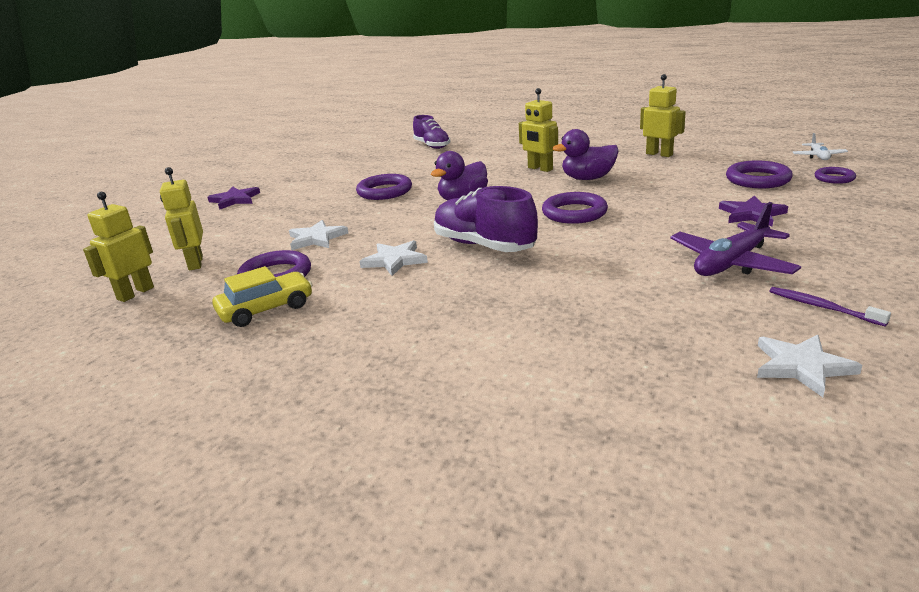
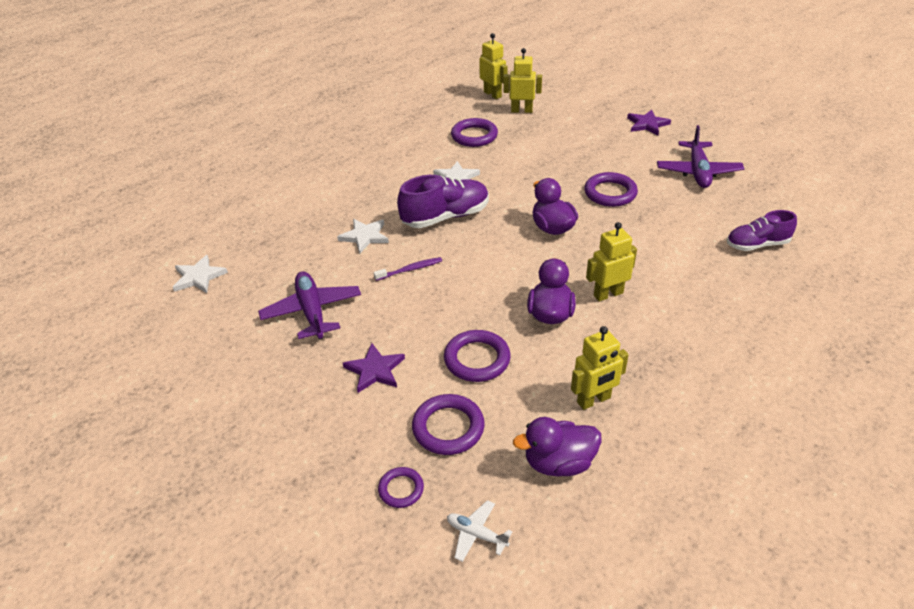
camera: 110 degrees right, 15 degrees up
yellow car [212,266,313,327] -> none
white star [289,220,348,250] -> white star moved to [337,219,389,254]
purple ring [542,192,608,224] -> purple ring moved to [444,330,511,382]
purple toothbrush [769,287,891,327] -> purple toothbrush moved to [374,257,442,281]
none -> purple duck [513,417,602,476]
none -> purple plane [657,125,744,188]

